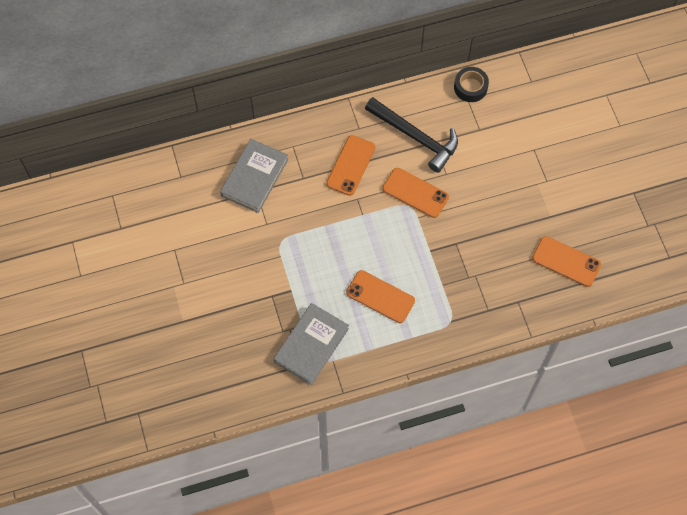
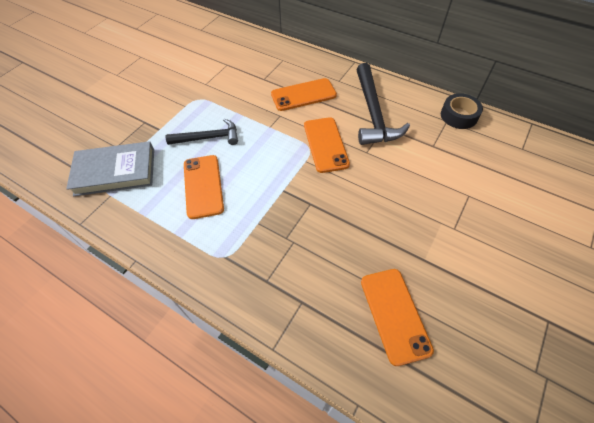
camera: 50 degrees right, 10 degrees down
grey book [220,139,288,213] -> none
none -> black hammer [166,119,238,145]

